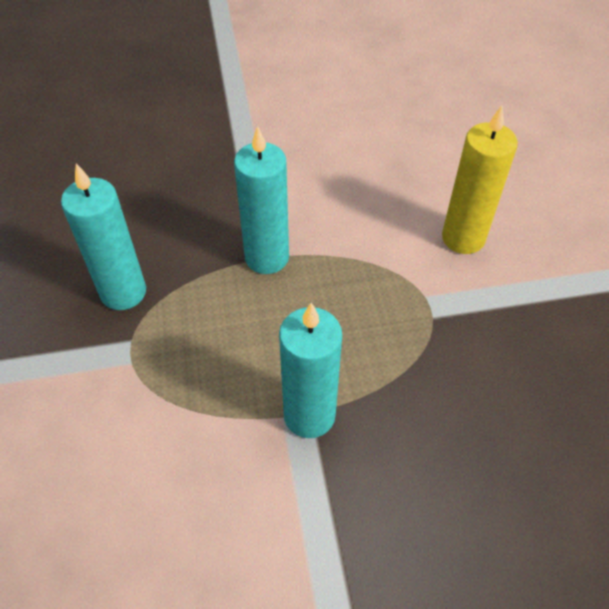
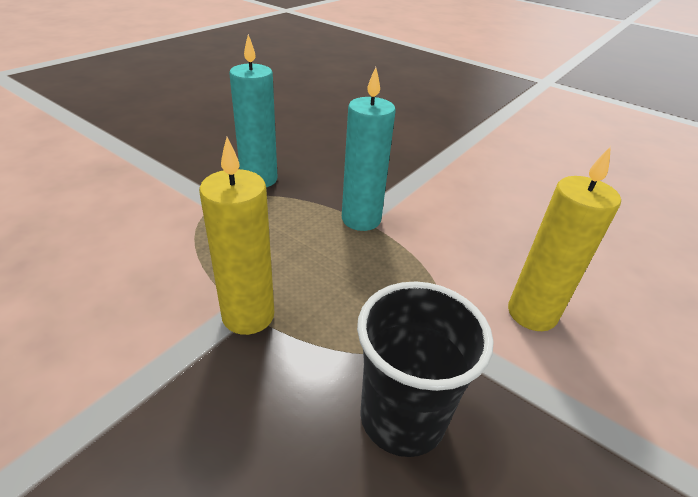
camera: 45 degrees right, 15 degrees down
turquoise candle [279,303,342,438] -> yellow candle [199,137,274,335]
none -> black cup [357,281,494,457]

